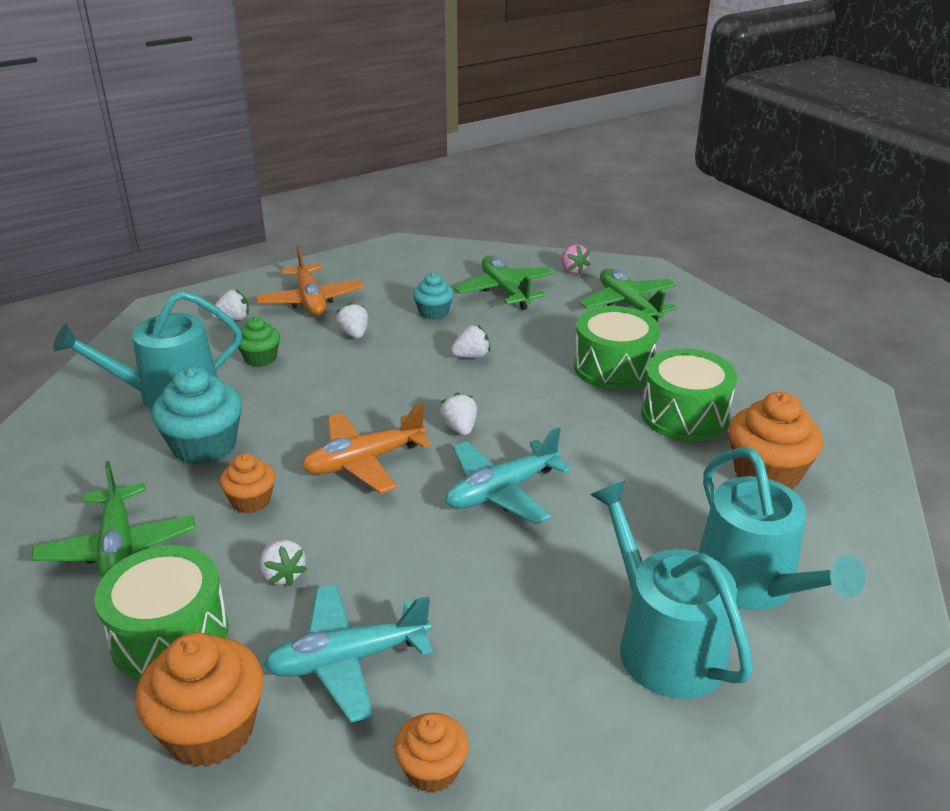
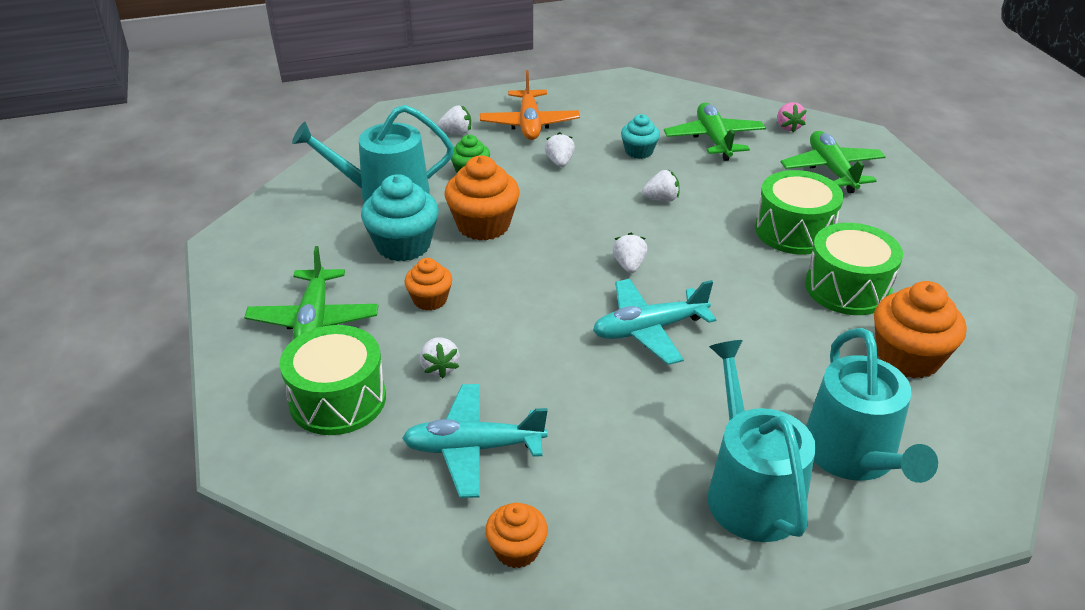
camera: 15 degrees right, 5 degrees up
orange cupcake [135,632,264,767] -> orange cupcake moved to [444,156,520,241]
orange plane [302,404,431,493] -> none

